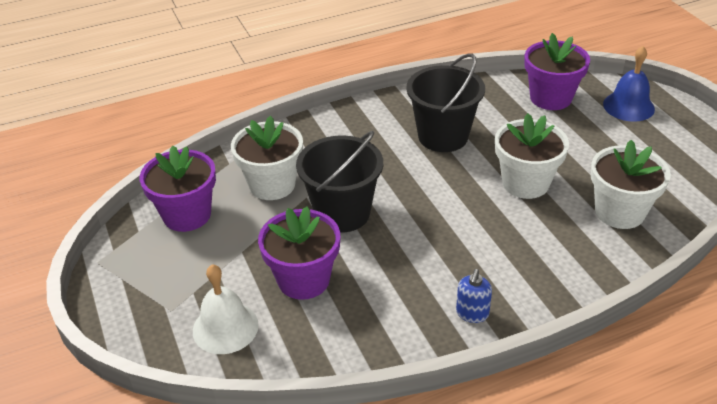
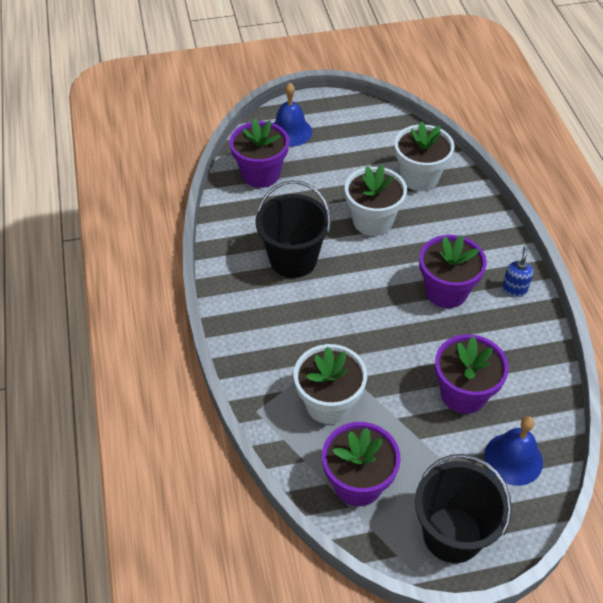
camera: 80 degrees left, 10 degrees up
white bell [193,264,259,354] -> blue bell [484,416,543,486]
black bucket [296,131,383,233] -> black bucket moved to [415,454,512,563]
blue soap dispenser [456,269,492,323] -> blue soap dispenser turned 105 degrees counterclockwise [502,247,533,297]
none -> purple flower pot [419,235,487,308]

